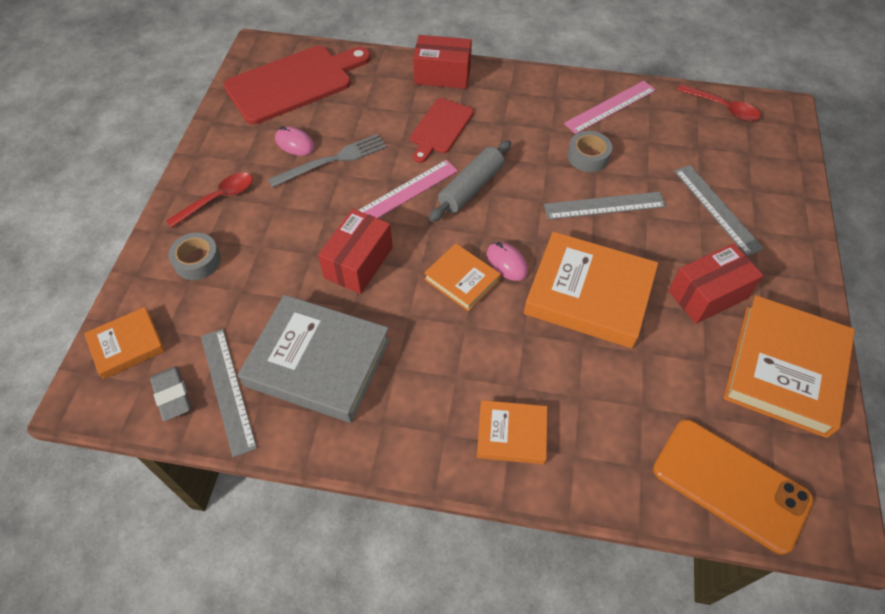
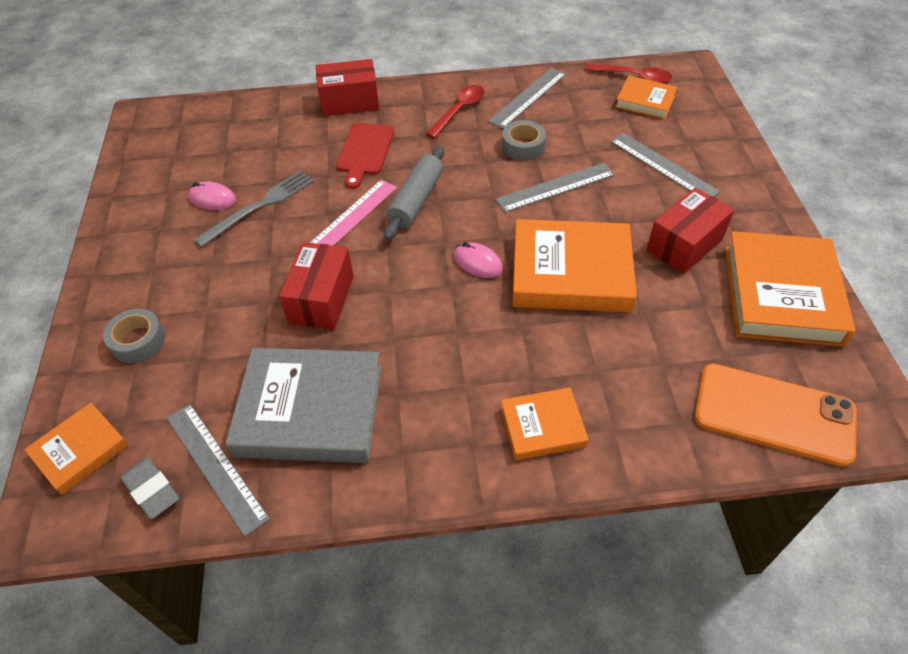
camera: 15 degrees left, 5 degrees down
red spoon [166,173,253,228] -> red spoon moved to [426,85,484,138]
red cutting board [224,46,371,125] -> none
orange book [424,244,501,312] -> orange book moved to [615,76,678,120]
pink ruler [564,81,656,134] -> grey ruler [488,68,566,129]

